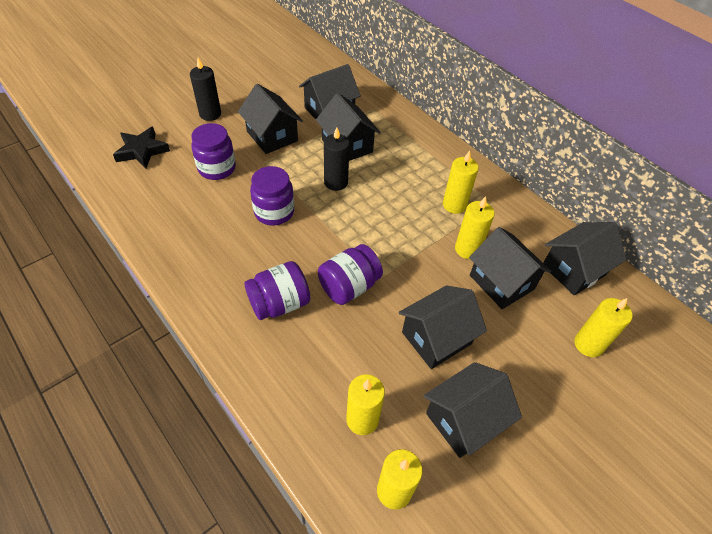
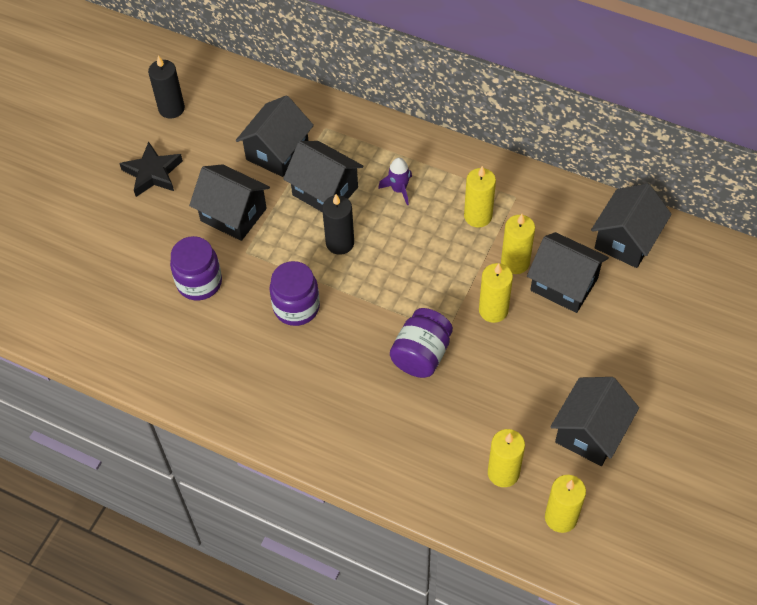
camera: 20 degrees left, 5 degrees up
black star [113,126,170,169] -> black star moved to [119,142,183,197]
black candle [190,58,221,121] -> black candle moved to [148,55,185,118]
purple jar [244,261,310,320] -> none
black house [399,285,487,369] -> none
yellow candle [574,298,633,357] -> yellow candle moved to [479,263,513,323]
none -> purple rocket [378,158,412,205]

